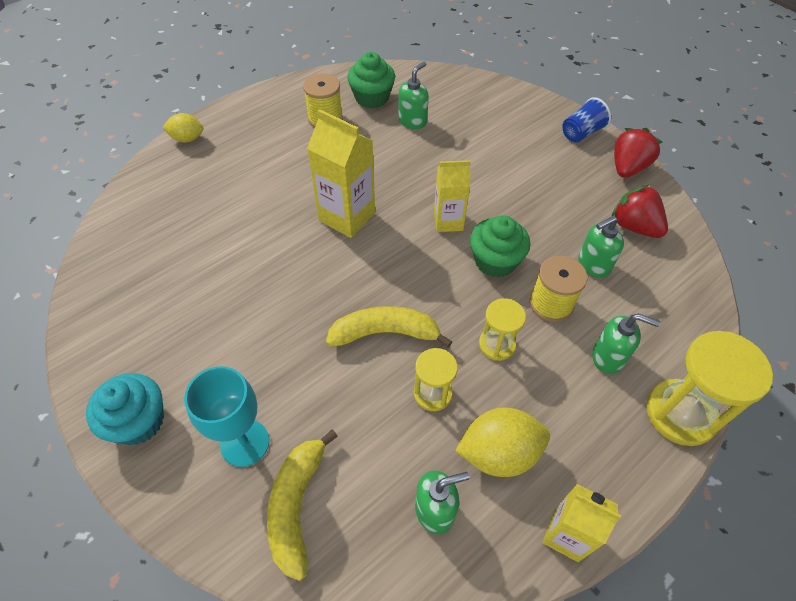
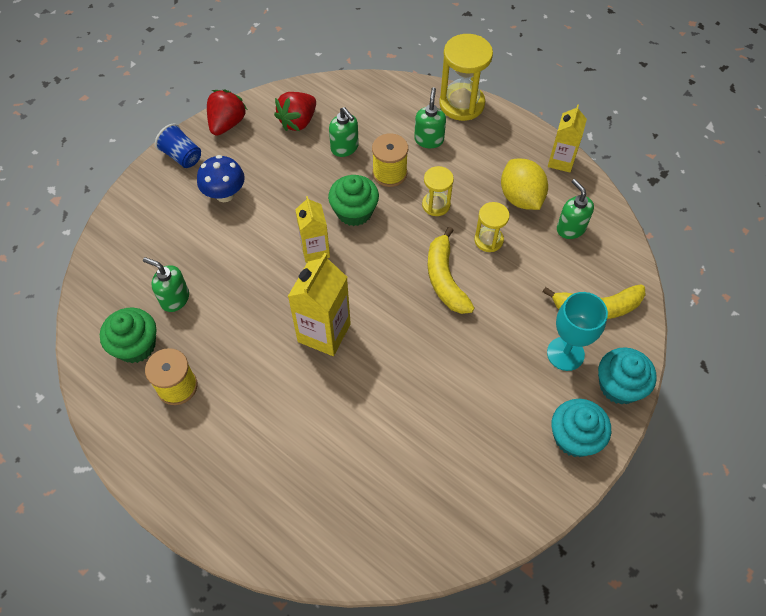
camera: 100 degrees left, 5 degrees up
yellow lemon [162,113,204,142] -> none
red strawberry [614,128,662,178] -> red strawberry turned 90 degrees clockwise [207,89,247,136]
none -> blue mushroom [197,155,245,202]
none -> turquoise cupcake [598,347,657,404]

